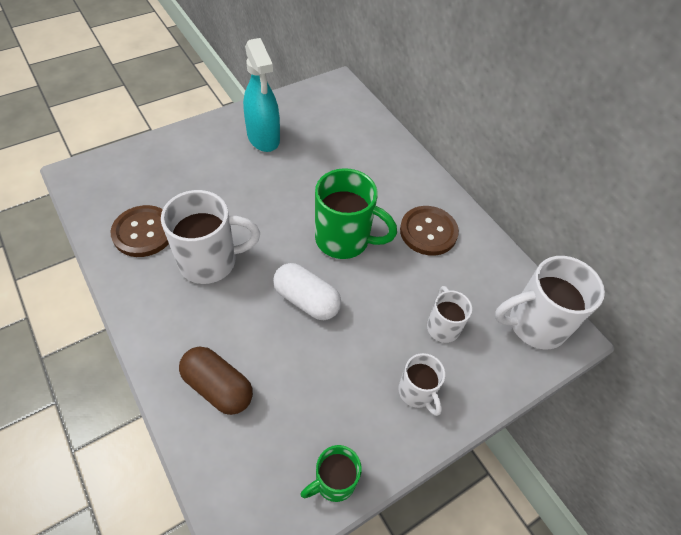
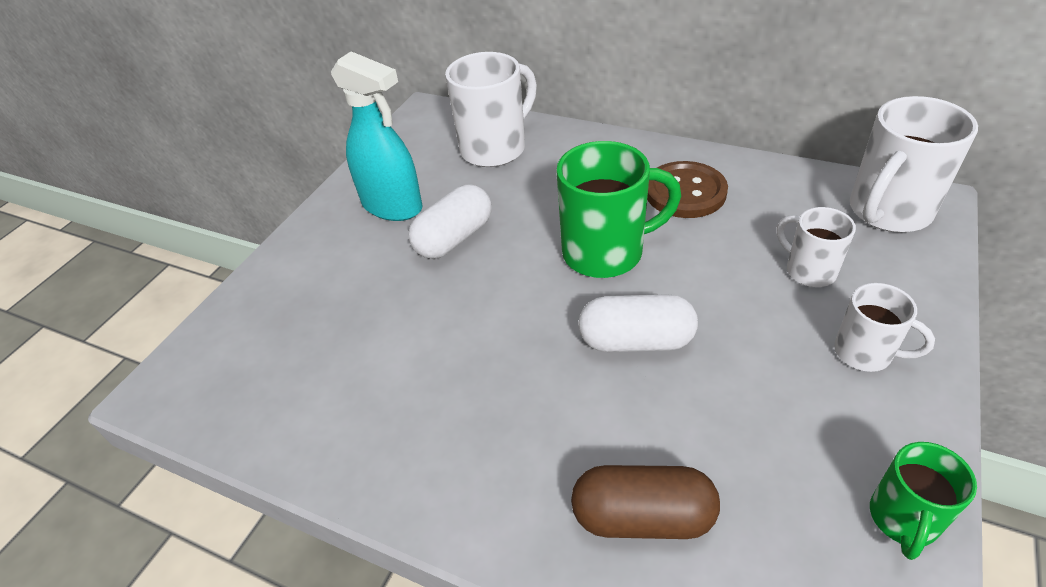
camera: 25 degrees left, 10 degrees down
brown button [110,205,169,257] -> none
white mug [161,190,260,284] -> white mug moved to [445,52,537,167]
none -> white capsule [409,184,492,259]

